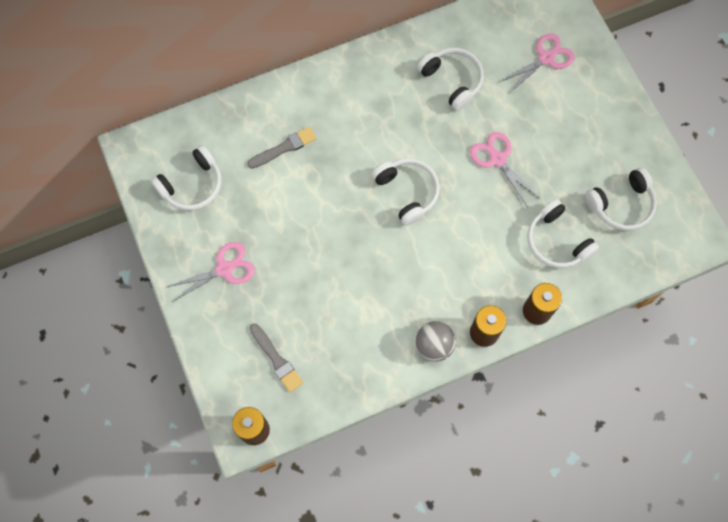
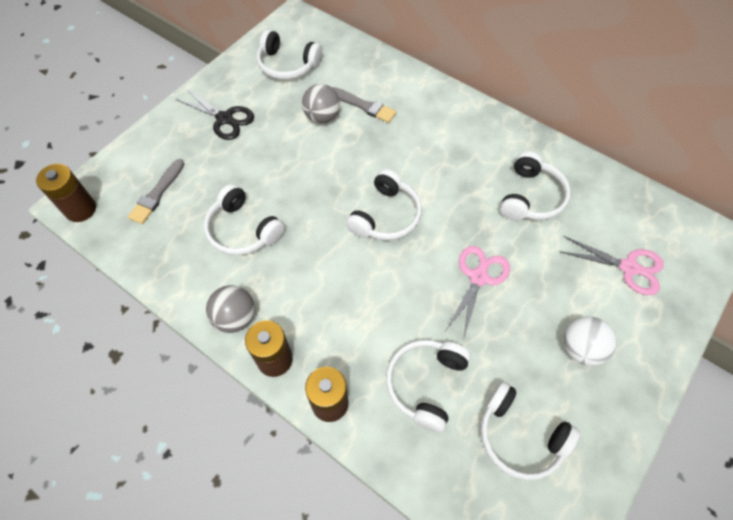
camera: 60 degrees right, 10 degrees down
pink scissors [167,242,255,302] -> black scissors [176,89,254,140]
none -> white headphones [204,184,285,255]
none -> grey ball [302,84,340,124]
none -> white ball [563,316,616,366]

